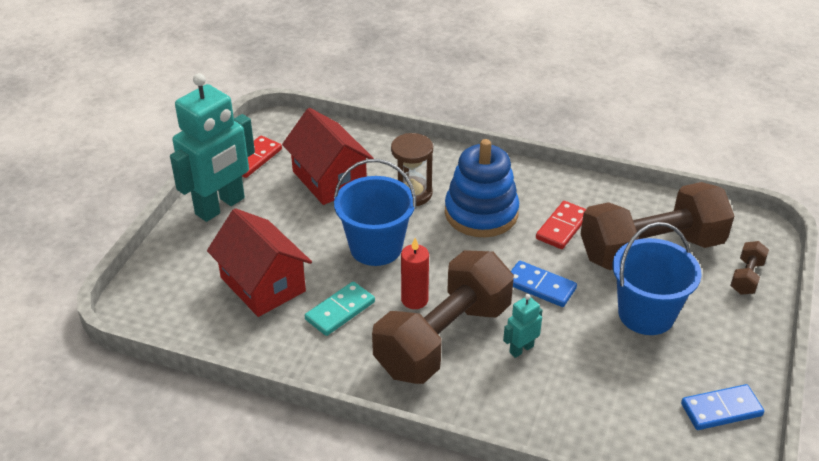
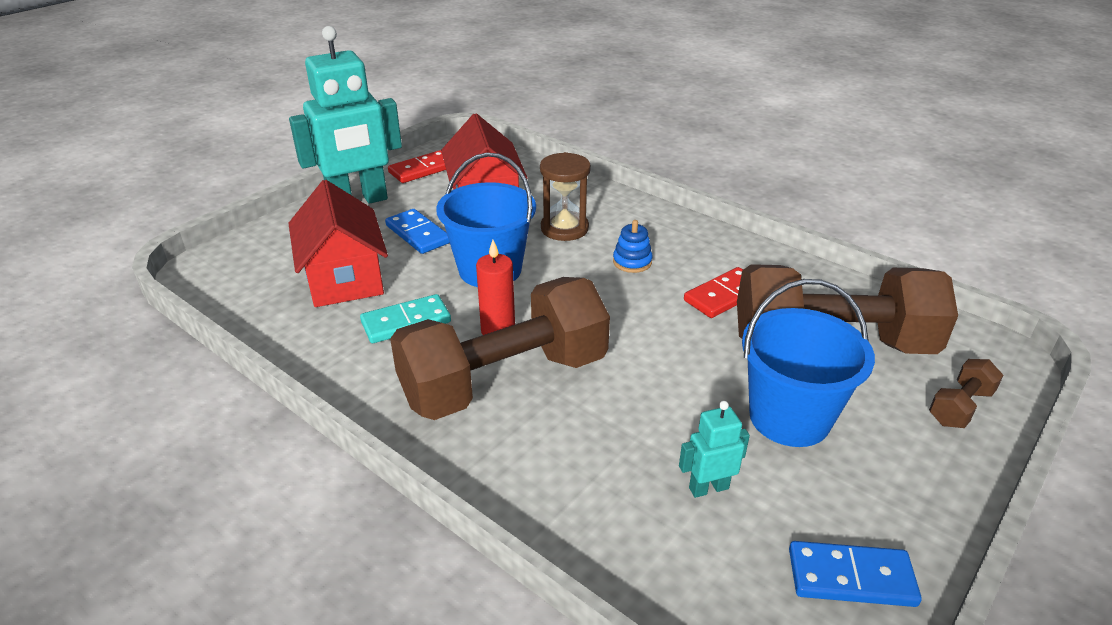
camera: 20 degrees right, 5 degrees down
blue stacking toy [445,139,519,237] -> blue stacking toy [613,220,653,273], size x0.43
turquoise robot [503,294,543,358] -> turquoise robot moved to [679,401,750,498]
blue domino [511,261,577,307] -> blue domino moved to [385,209,450,254]

